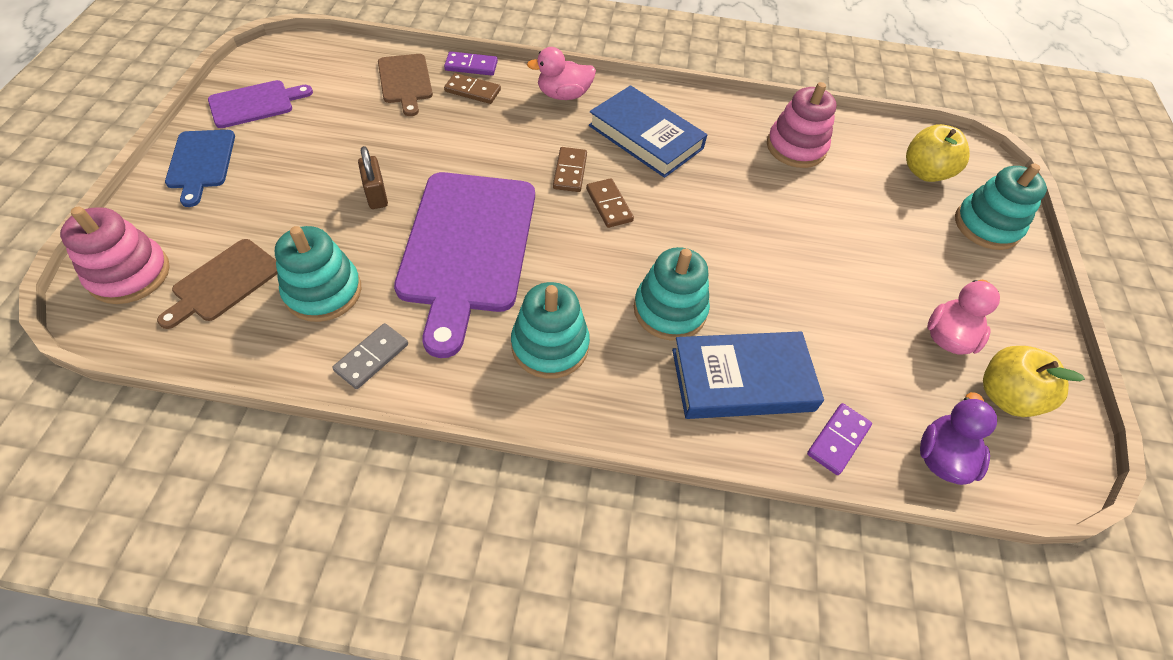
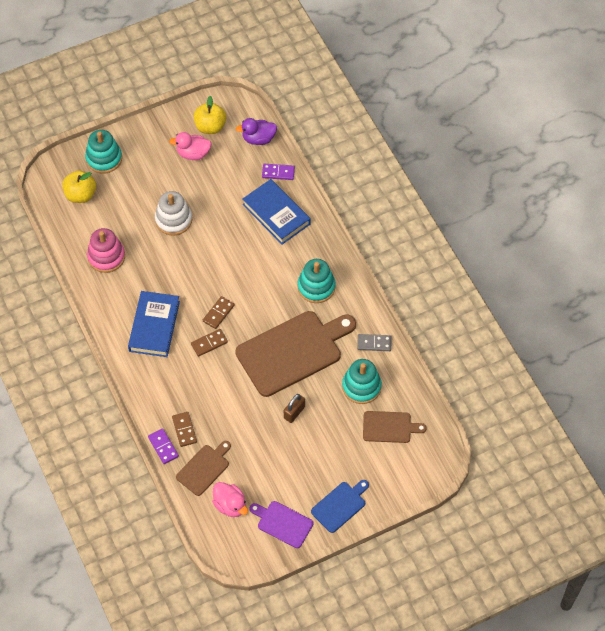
camera: 120 degrees left, 5 degrees up
pink stacking toy [60,207,170,304] -> none
purple cutting board [394,172,535,358] -> brown cutting board [235,311,356,397]
pink duck [527,47,596,100] -> pink duck moved to [212,482,248,517]
turquoise stacking toy [634,247,710,340] -> none
none -> white stacking toy [155,191,192,236]

